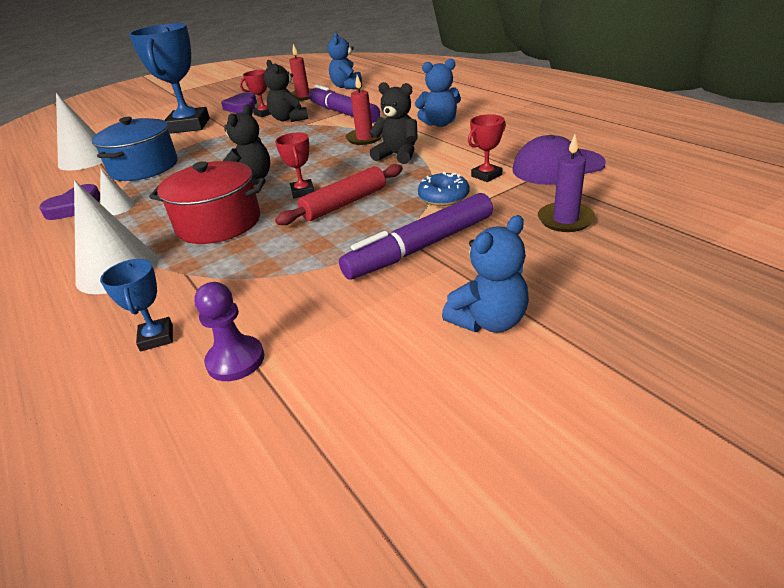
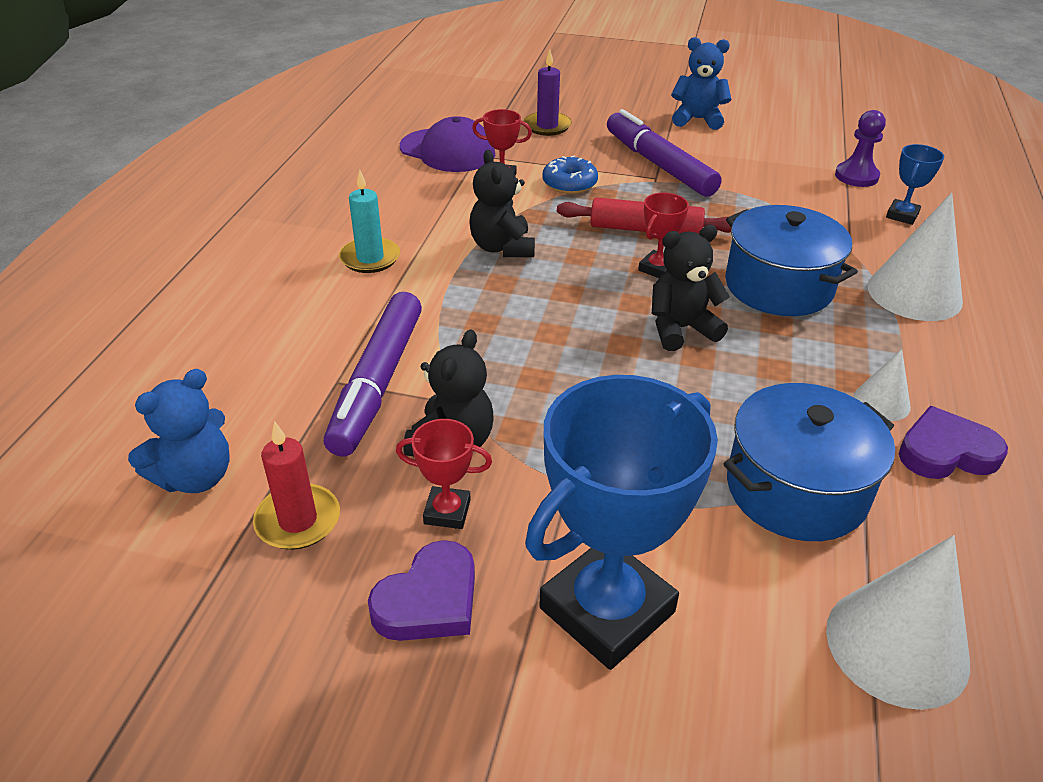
camera: 135 degrees left, 5 degrees up
red pot [149,161,266,244] -> blue pot [725,205,858,316]
purple marker [339,193,493,280] -> purple marker turned 135 degrees counterclockwise [607,109,721,197]
red candle [346,75,382,145] -> none
blue teddy bear [415,59,461,127] -> turquoise candle [339,170,400,273]

